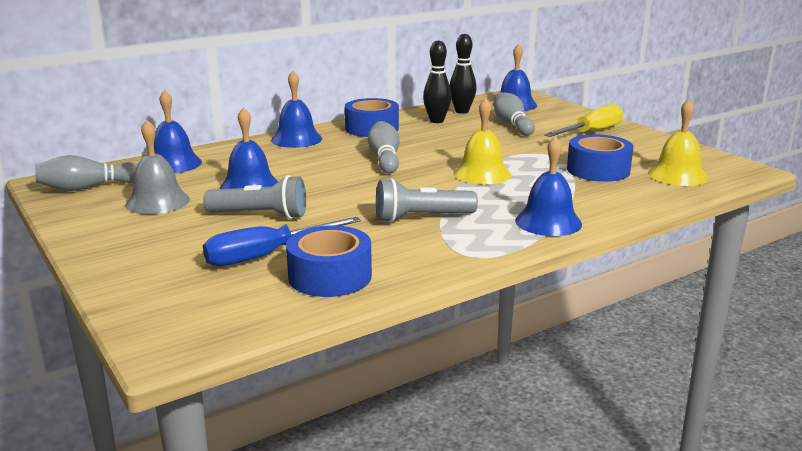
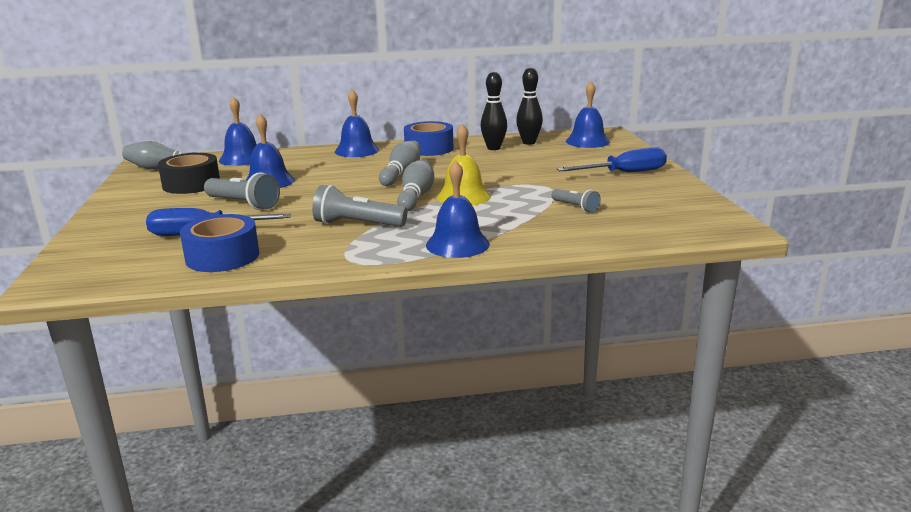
camera: 25 degrees right, 0 degrees up
grey bell [125,120,190,215] -> black tape [158,153,220,194]
grey bowling pin [494,92,535,136] -> grey bowling pin moved to [397,159,434,212]
yellow screwdriver [544,104,623,137] -> blue screwdriver [557,147,667,172]
blue tape [567,134,633,182] -> grey flashlight [551,189,601,213]
yellow bell [648,99,708,186] -> none

